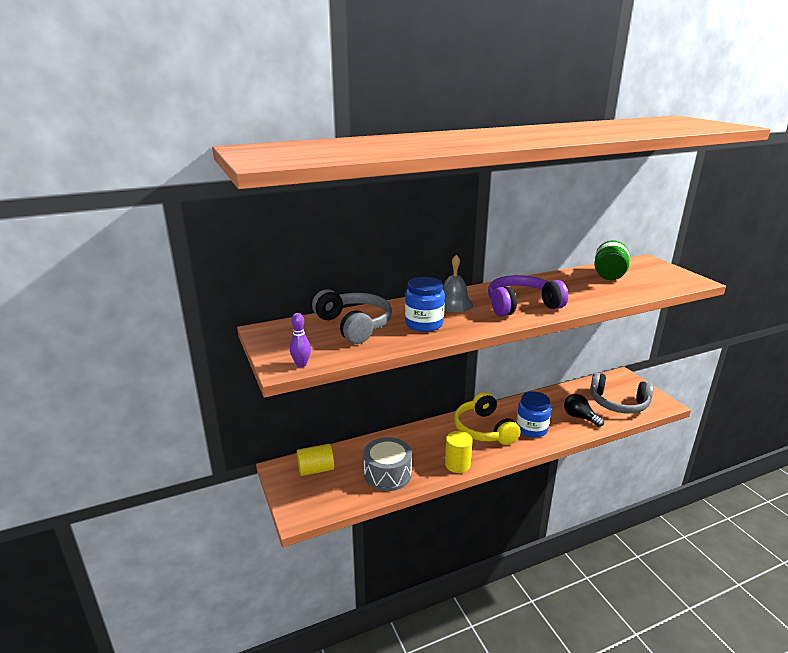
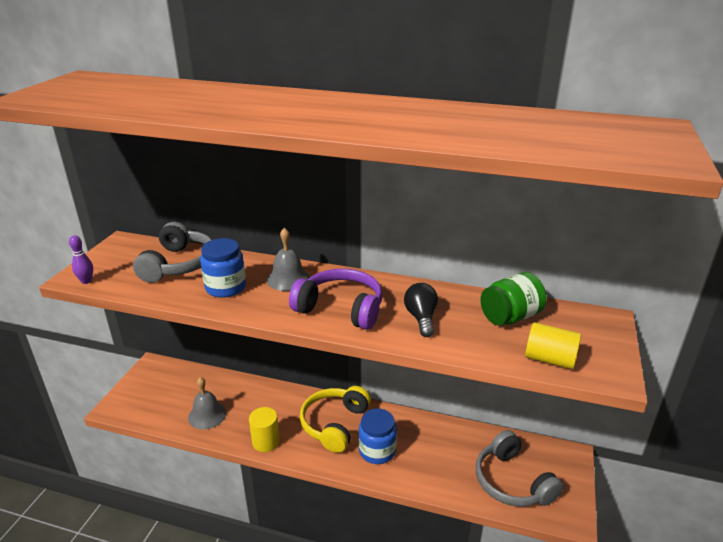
camera: 40 degrees right, 5 degrees up
yellow cylinder [297,444,334,476] -> yellow cylinder moved to [525,322,581,369]
grey drum [363,437,412,491] -> grey bell [188,377,227,429]
black light bulb [564,394,604,427] -> black light bulb moved to [404,283,438,337]

